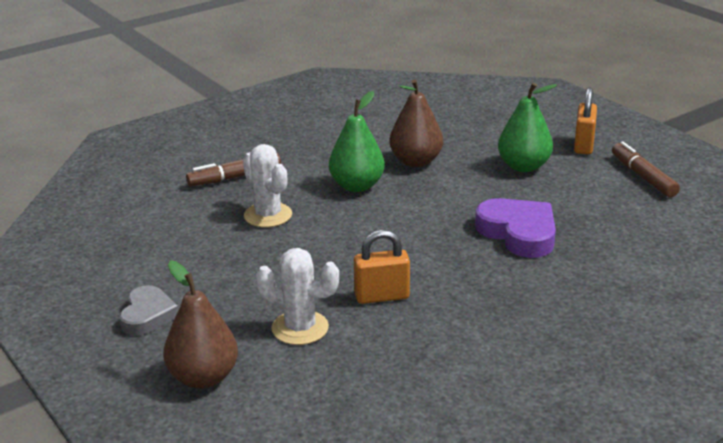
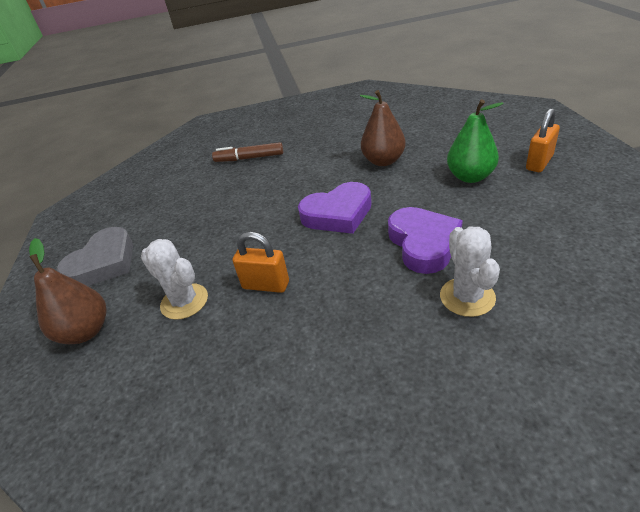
camera: 30 degrees right, 10 degrees up
grey heart [120,285,178,336] -> grey heart [57,227,133,286], size x1.54
white cactus [243,144,292,227] -> white cactus moved to [440,227,500,317]
green pear [329,91,385,192] -> none
brown marker [612,141,680,197] -> none
none -> purple heart [298,182,372,234]

